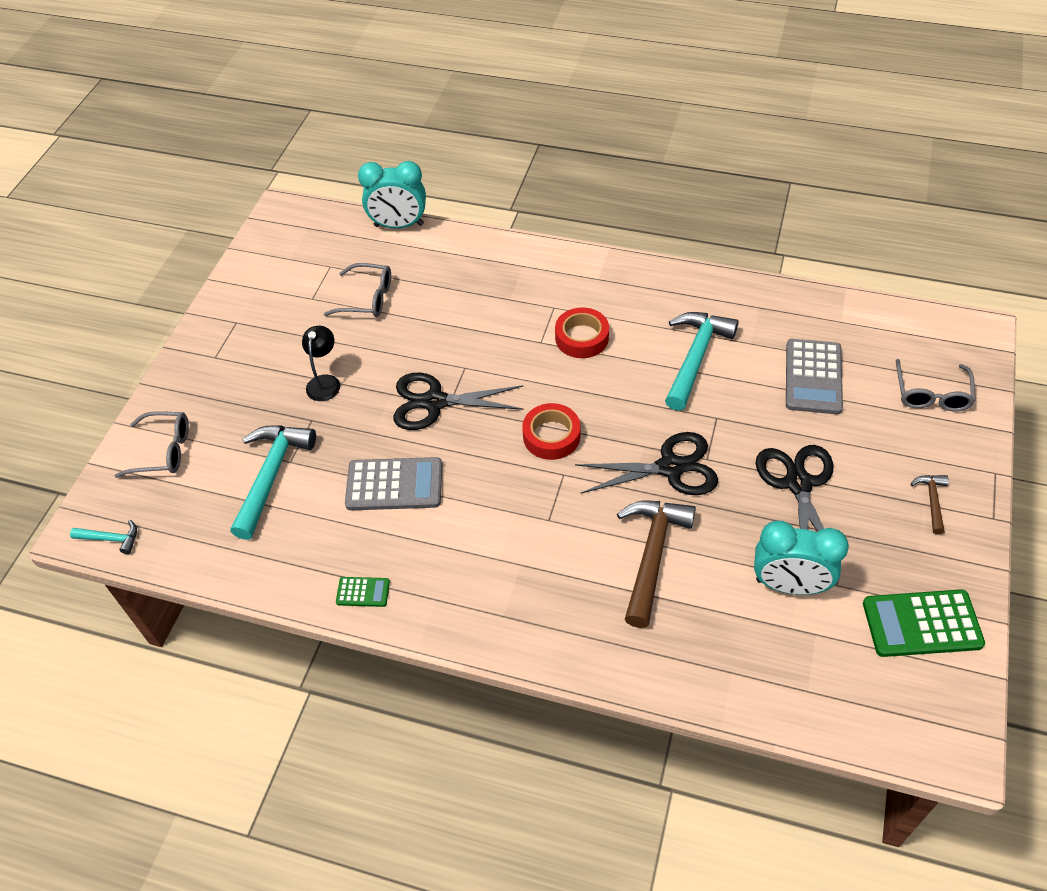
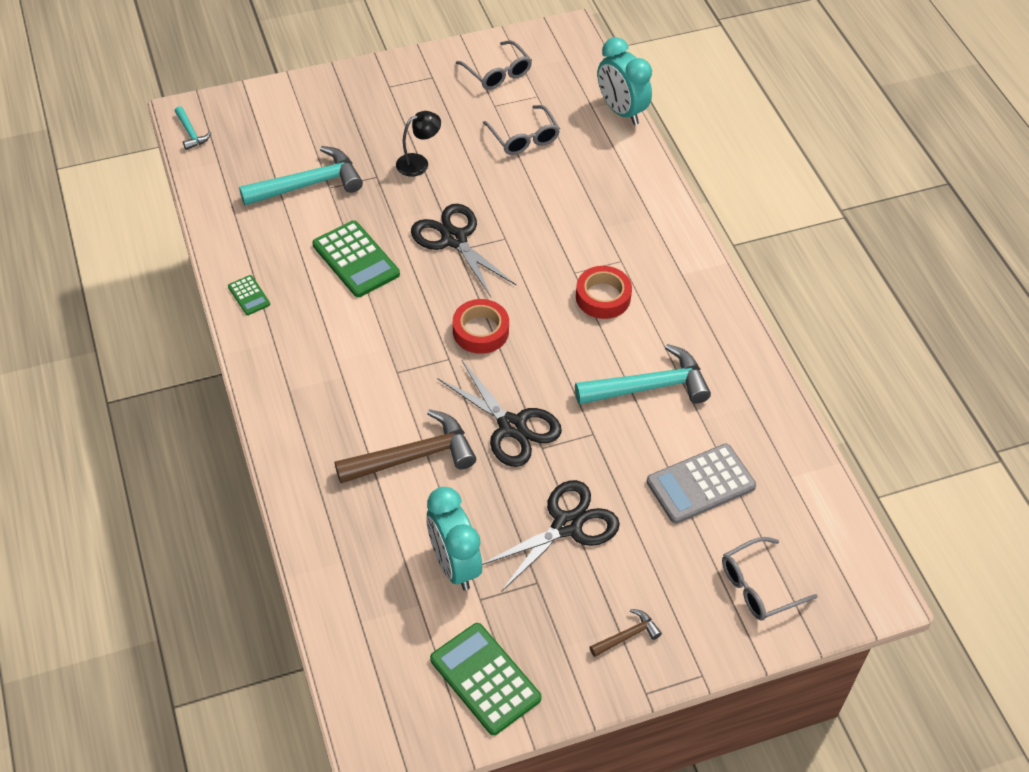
camera: 50 degrees right, 0 degrees up
grey glasses [115,411,189,478] -> grey glasses moved to [456,40,532,90]
grey calculator [345,457,442,510] -> green calculator [312,220,400,297]

